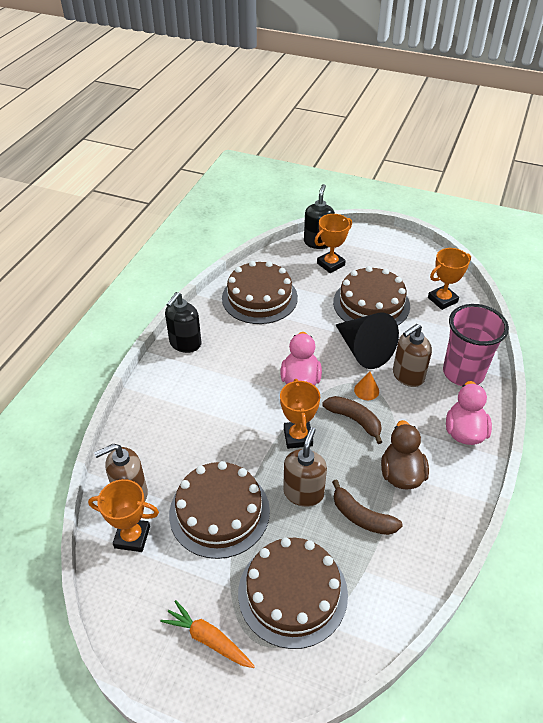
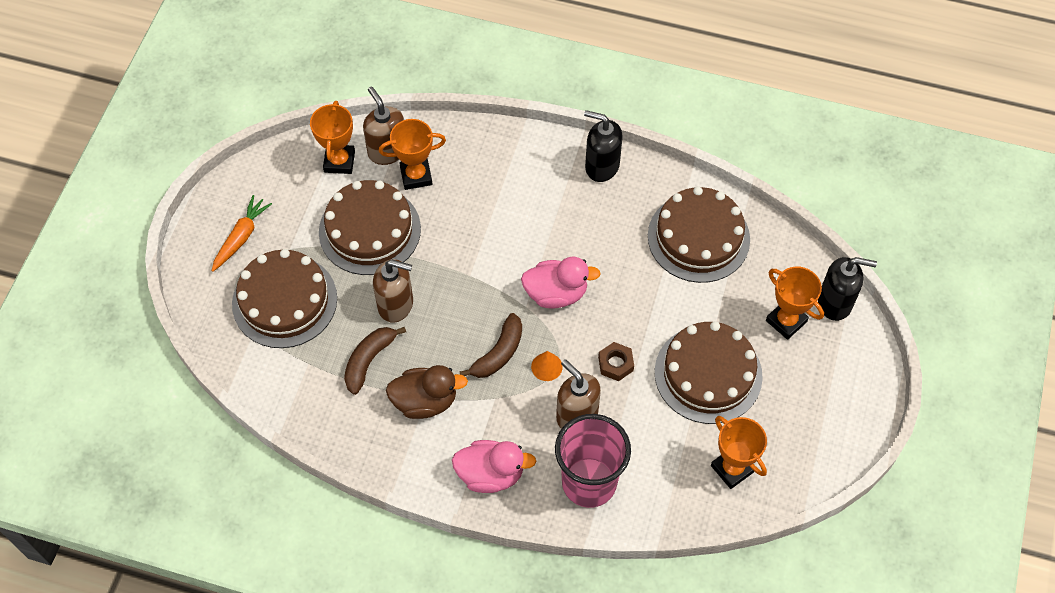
camera: 85 degrees right, 15 degrees up
orange trophy [280,379,320,449] -> orange trophy moved to [379,119,446,190]
black cone [335,312,399,369] -> brown nut [598,342,634,381]

